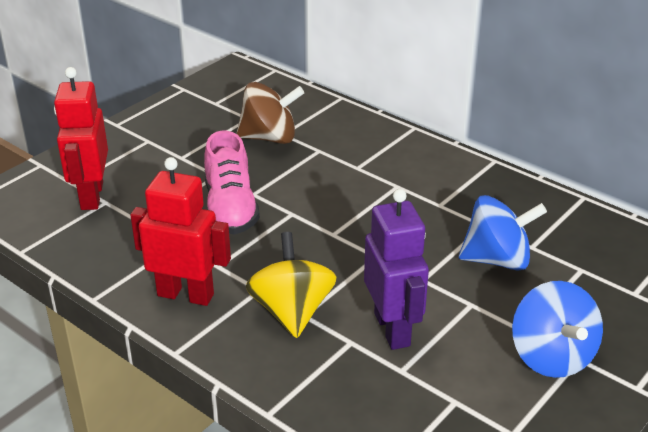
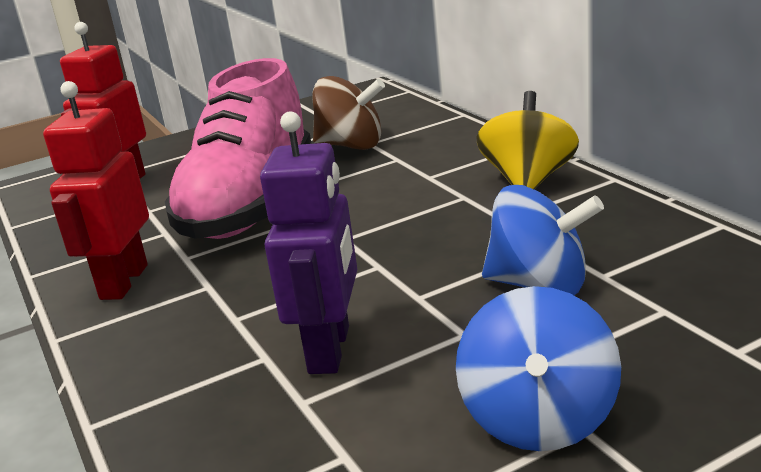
camera: 25 degrees right, 10 degrees down
red robot [130,157,231,306] -> red robot turned 120 degrees counterclockwise [43,81,149,300]
pink shoe [204,131,260,235] -> pink shoe [165,58,311,239], size x1.65
yellow spinning top [246,232,337,338] -> yellow spinning top moved to [477,91,579,189]

